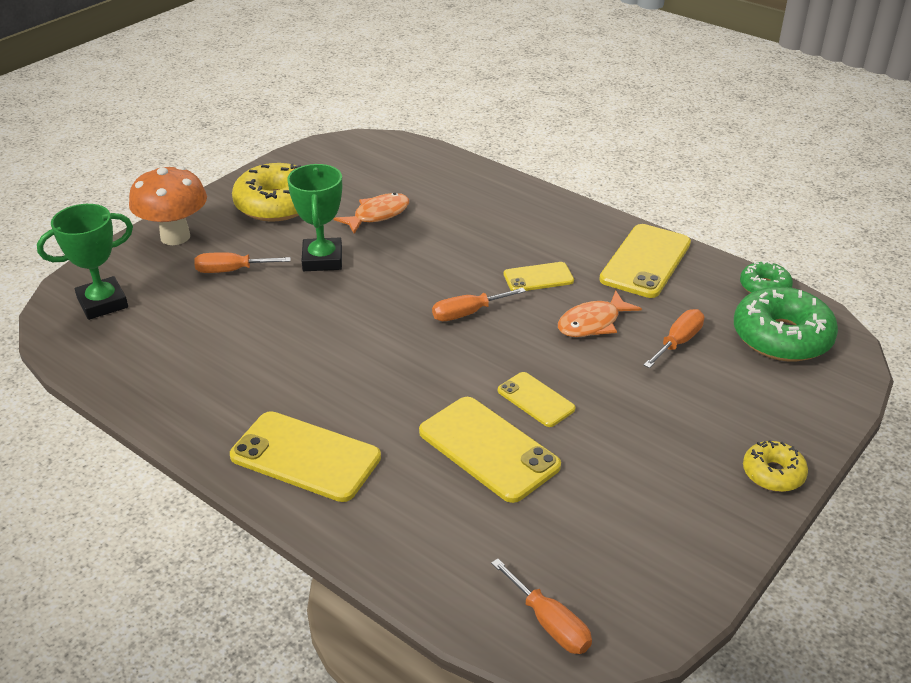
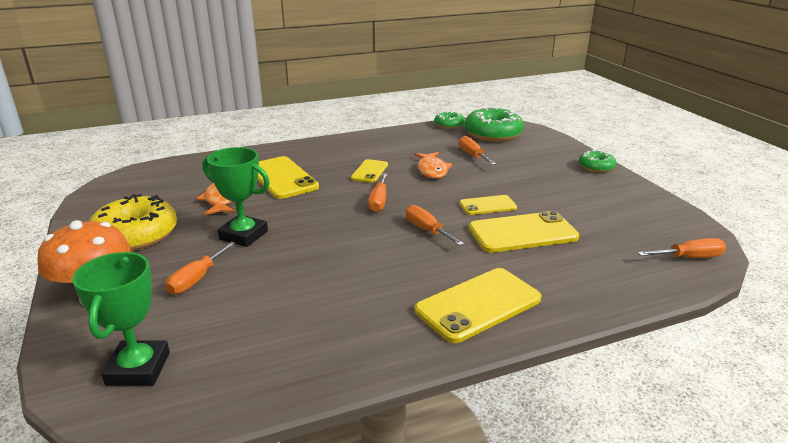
camera: 60 degrees left, 10 degrees down
yellow phone [599,224,691,298] -> yellow phone moved to [258,156,319,199]
yellow donut [743,440,808,492] -> green donut [579,150,616,173]
none -> orange screwdriver [406,205,464,246]

